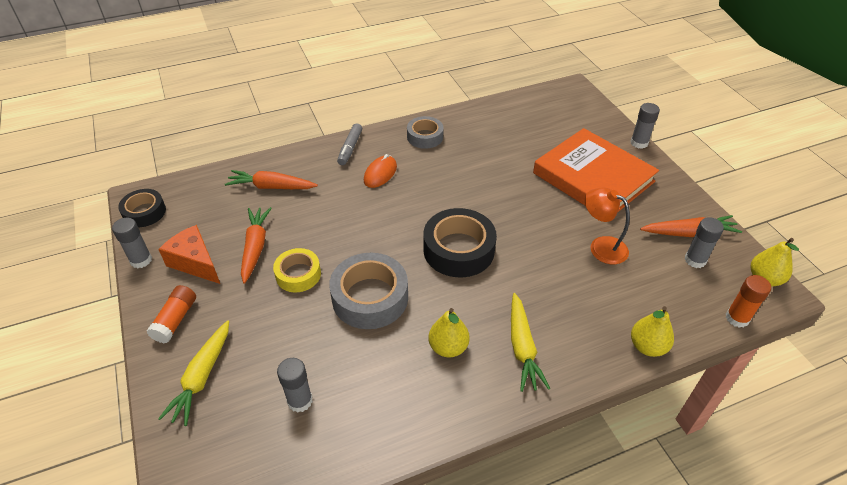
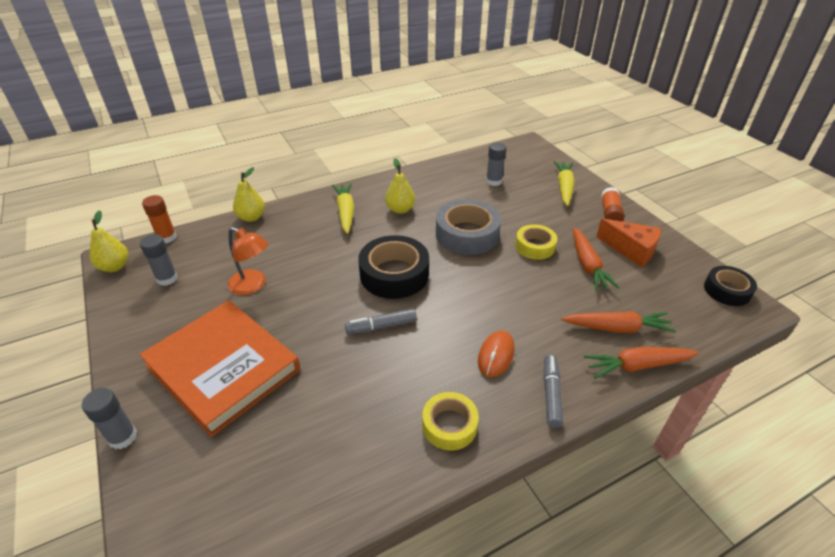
camera: 175 degrees right, 5 degrees down
grey glue stick [112,218,152,268] -> none
grey tape [407,116,444,149] -> yellow tape [422,392,479,450]
orange carrot [640,215,742,237] -> orange carrot moved to [584,347,699,379]
none -> grey marker [345,308,417,334]

